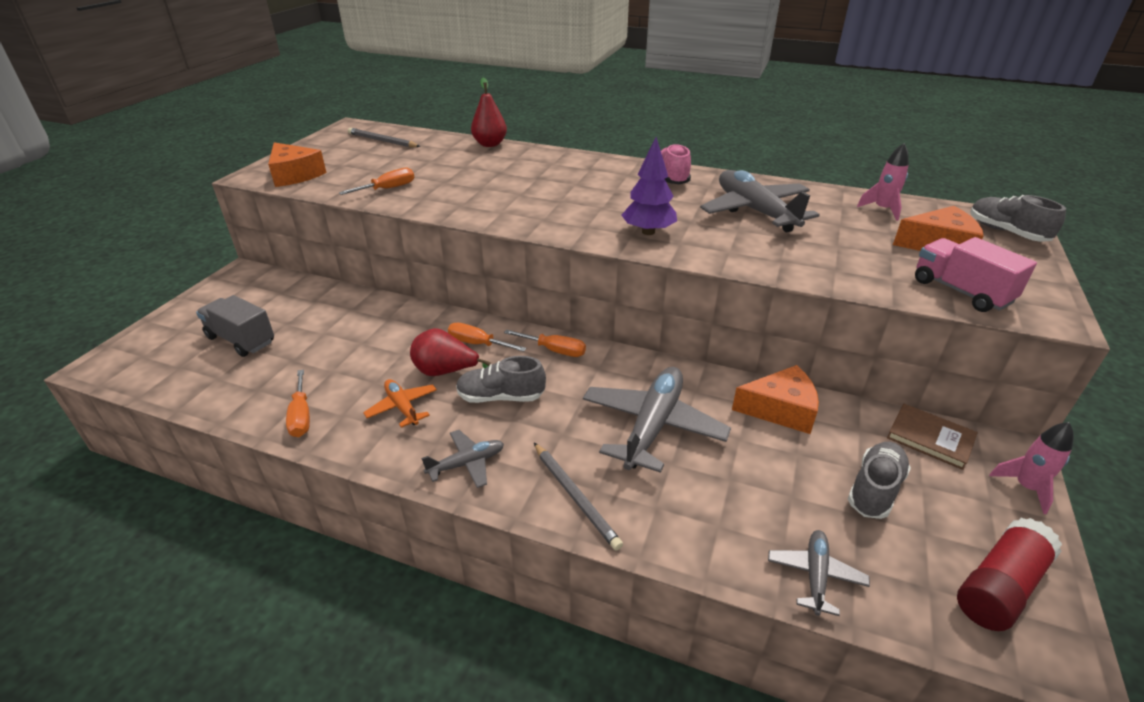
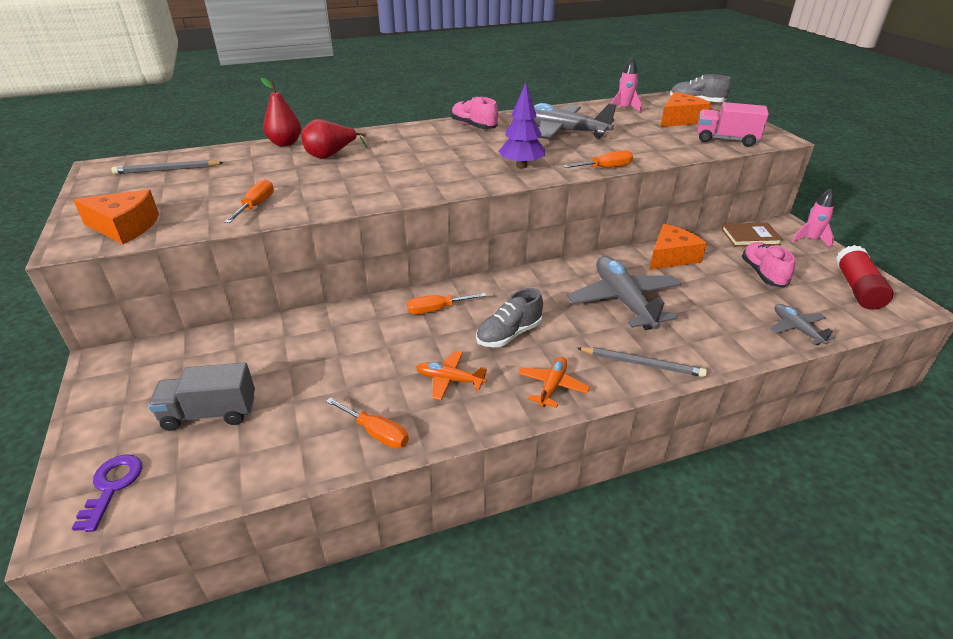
camera: 40 degrees left, 0 degrees up
red pear [410,328,491,376] -> red pear moved to [301,119,368,159]
grey plane [421,430,504,488] -> orange plane [518,357,590,408]
orange screwdriver [504,329,586,357] -> orange screwdriver moved to [563,150,633,168]
grey shoe [848,442,911,519] -> pink shoe [742,242,795,288]
none -> purple key [72,454,142,532]

